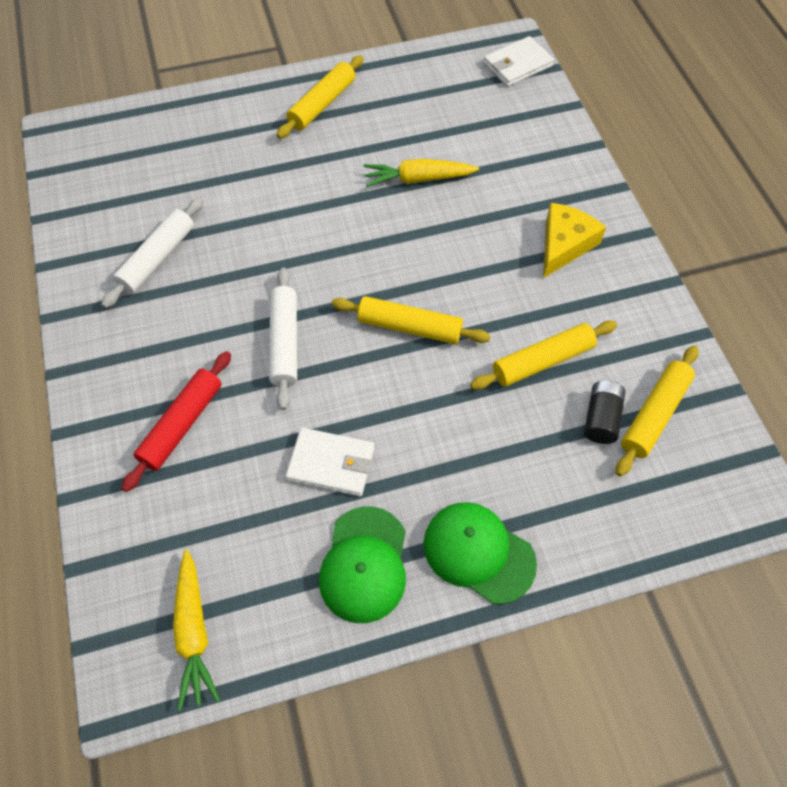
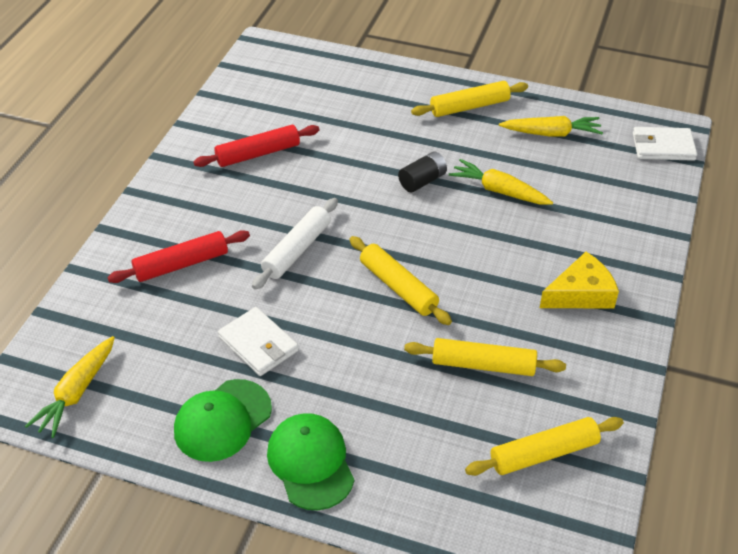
camera: 35 degrees right, 15 degrees down
white rolling pin [101,197,203,308] -> red rolling pin [193,125,319,167]
black battery [584,380,626,444] -> black battery moved to [398,152,447,193]
none -> yellow carrot [499,116,603,136]

